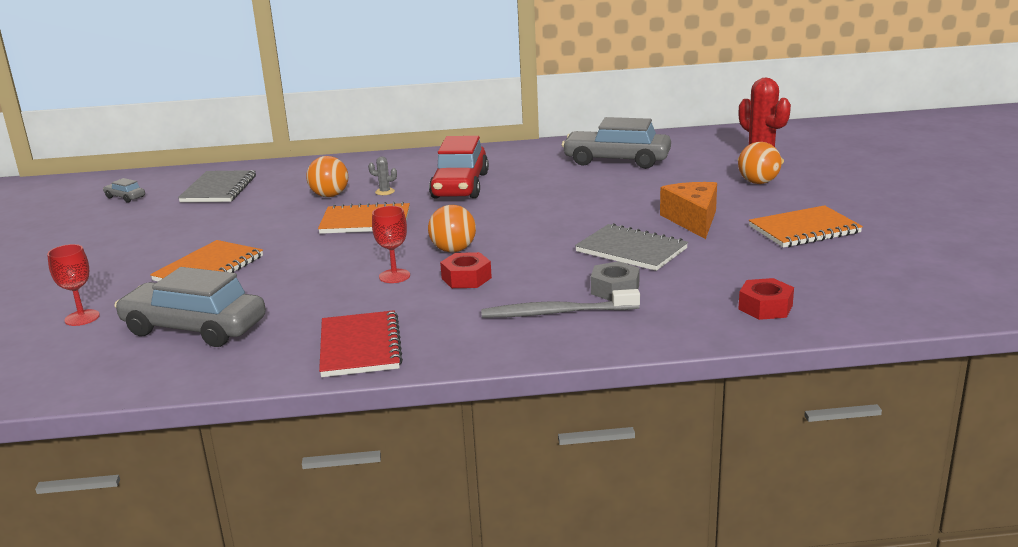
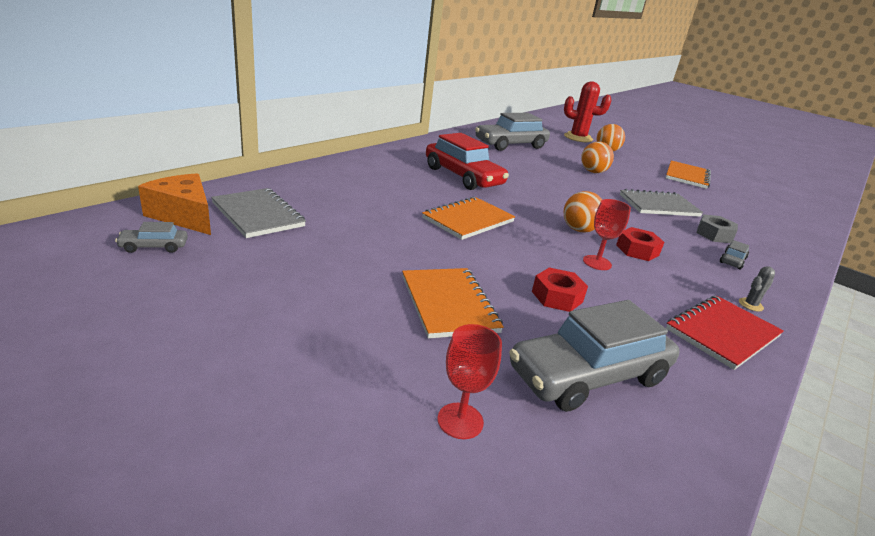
camera: 50 degrees left, 5 degrees up
orange ball [306,156,348,197] -> orange ball moved to [581,142,614,173]
red notebook [319,310,403,377] -> red notebook turned 75 degrees counterclockwise [666,296,784,370]
grey cactus [368,157,397,195] -> grey cactus moved to [739,267,775,312]
grey toothbrush [481,289,640,318] -> grey car [720,240,749,270]
orange cheese [660,182,717,239] -> orange cheese moved to [138,173,211,235]
red nut [738,278,794,320] -> red nut moved to [532,267,588,312]

